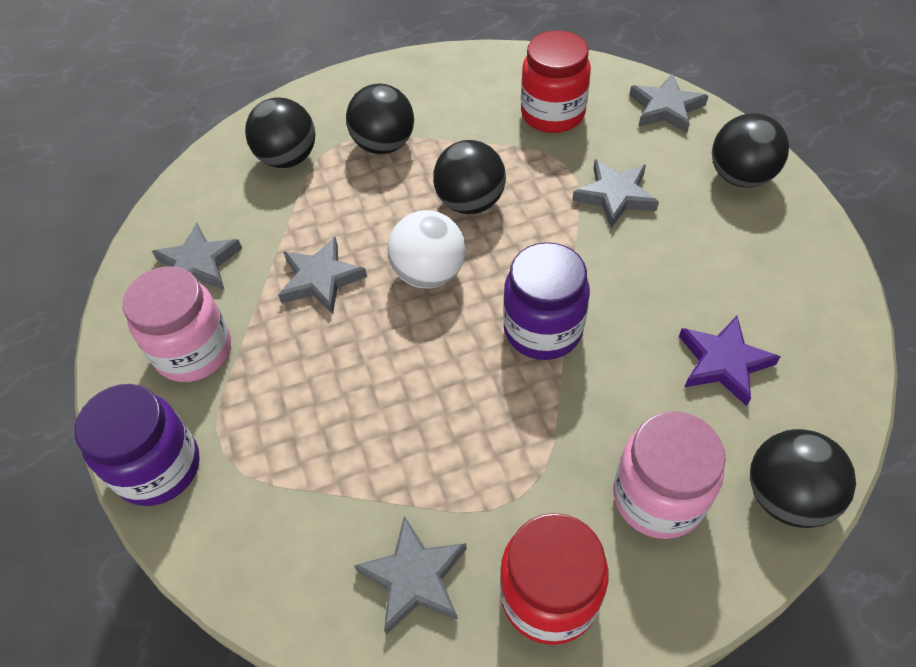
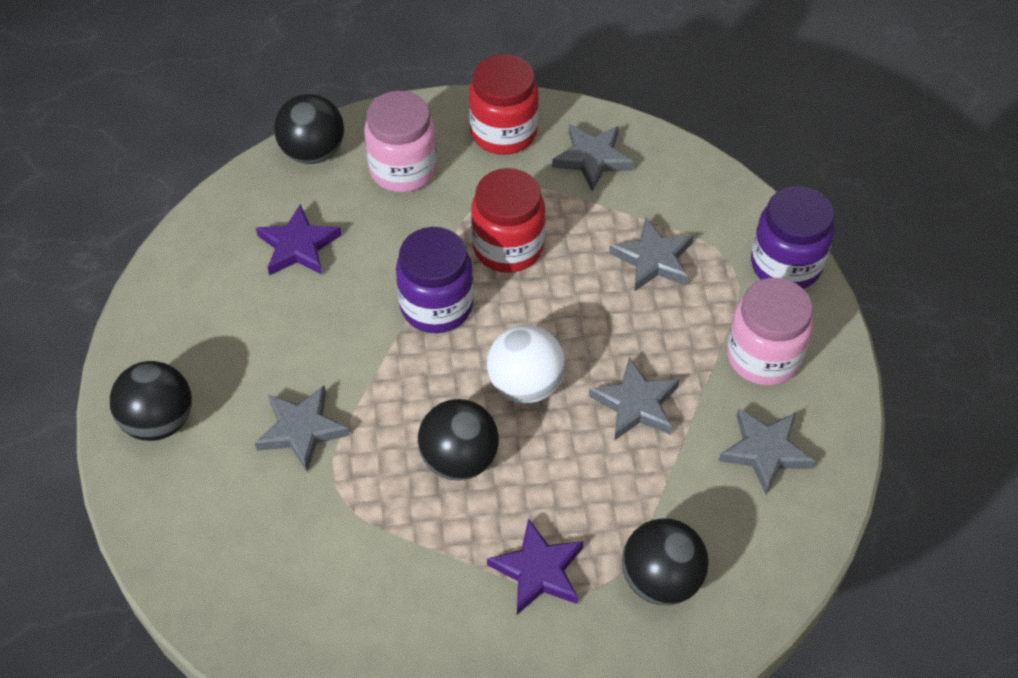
camera: 170 degrees left, 0 degrees up
black ball [346,84,414,154] -> purple star [487,518,584,615]
red jar [521,30,591,133] -> red jar moved to [471,168,545,273]
grey star [629,74,708,133] -> grey star moved to [609,218,693,291]

